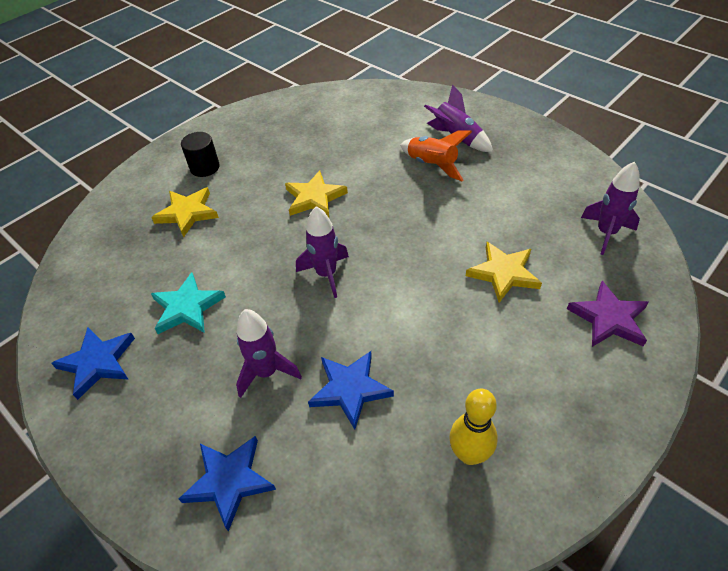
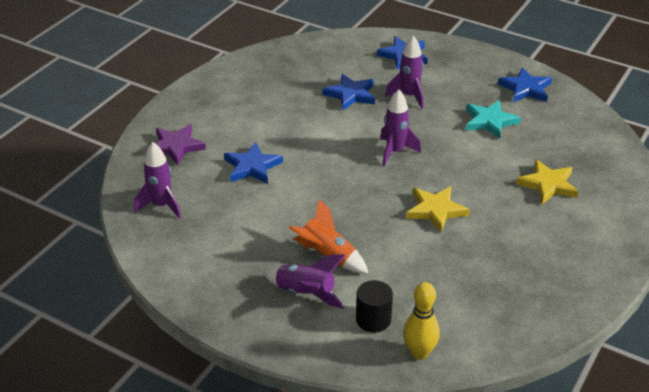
camera: 165 degrees right, 10 degrees down
black cylinder [181,132,220,177] -> black cylinder moved to [356,280,393,333]
yellow bowling pin [449,389,498,465] -> yellow bowling pin moved to [403,282,440,360]
yellow star [466,242,542,303] -> blue star [224,142,283,184]

